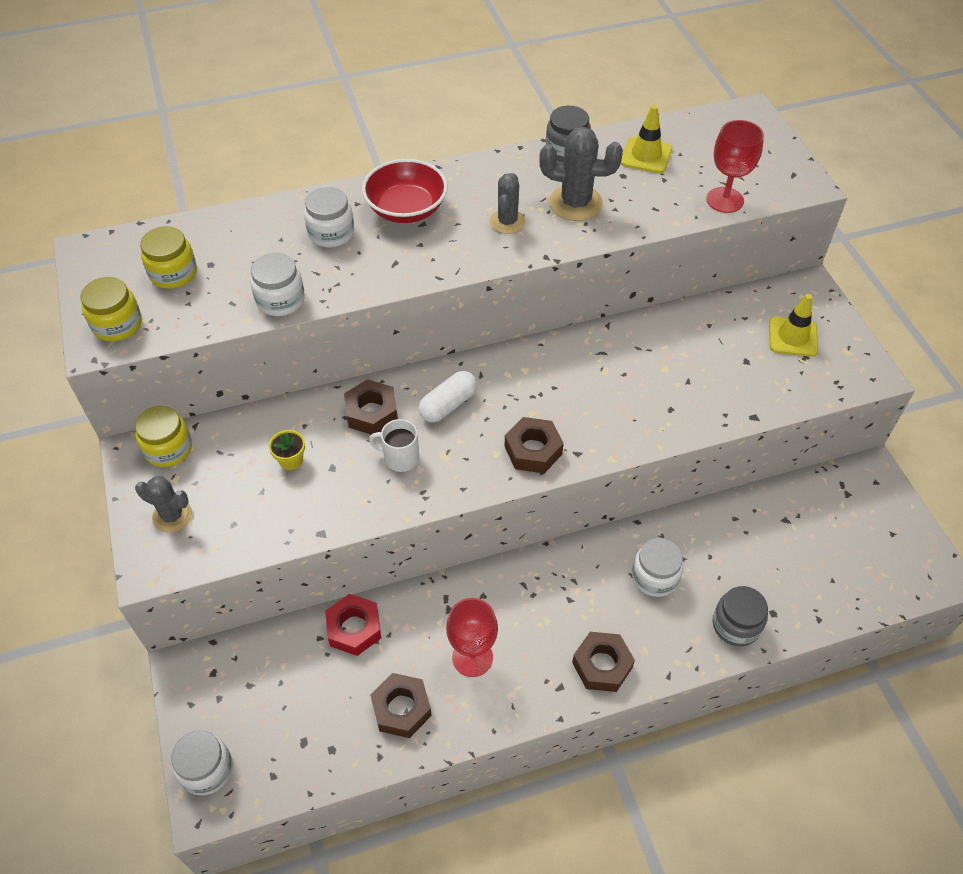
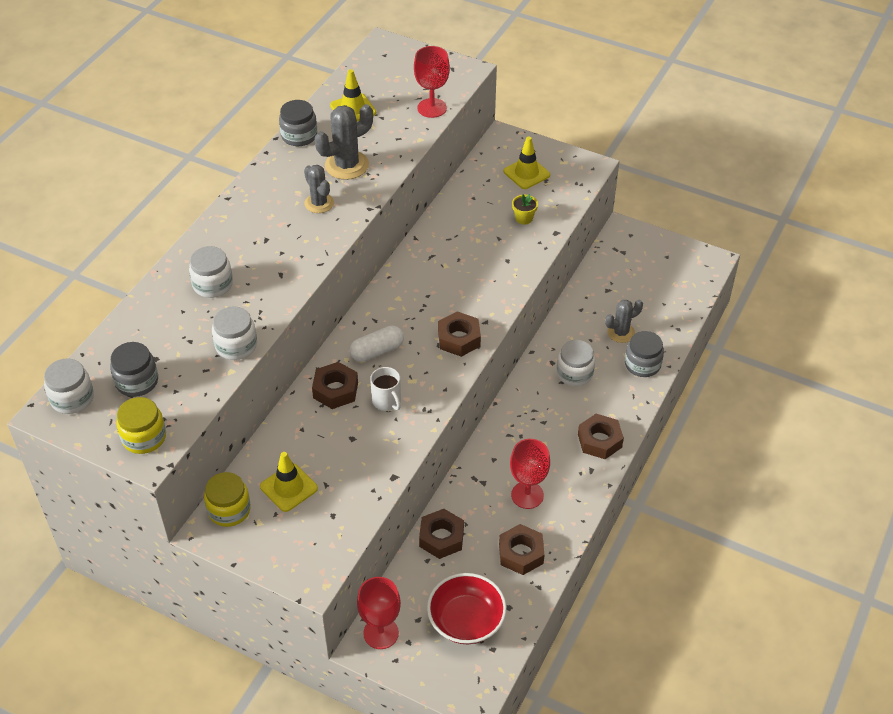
camera: 45 degrees left, 5 degrees down
grey cactus [135,476,192,533] -> grey cactus moved to [605,300,643,343]
yellow jar [140,226,197,289] -> grey jar [110,342,158,397]
white jar [171,731,233,795] -> white jar moved to [44,358,94,414]
yellow flower pot [269,430,305,470] -> yellow flower pot moved to [512,194,538,224]
red nut [325,594,381,656] -> brown nut [419,509,464,559]
red bowl [362,159,448,223] -> red bowl moved to [427,573,507,644]
white mug [369,419,419,472] -> white mug turned 90 degrees counterclockwise [370,367,401,411]
white capsule [418,371,477,422] -> white capsule turned 60 degrees clockwise [350,326,404,362]
none -> yellow traffic cone [260,452,318,512]
none -> red goblet [357,577,401,649]

